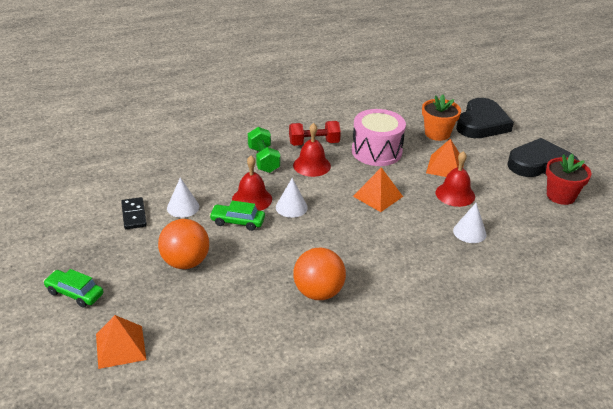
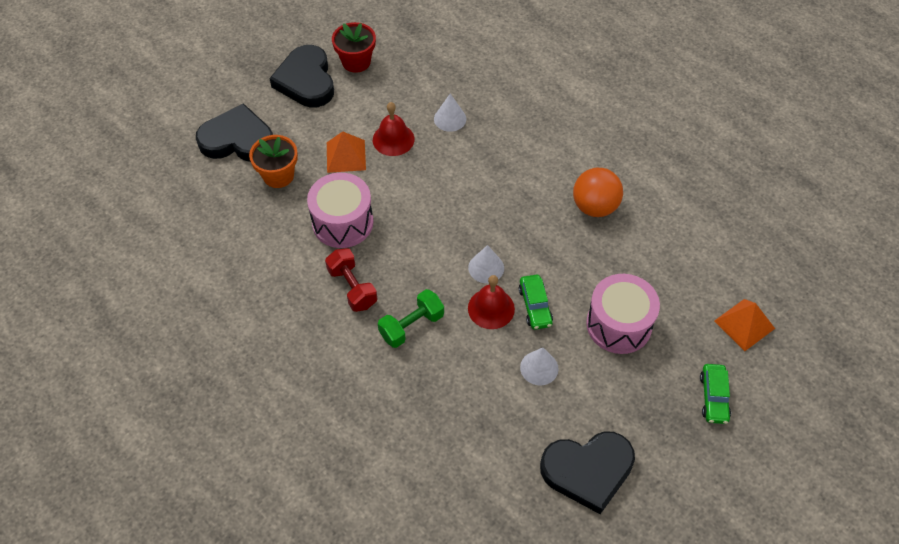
camera: 110 degrees left, 20 degrees up
black domino [121,197,147,229] -> none
orange ball [158,219,209,269] -> pink drum [586,274,660,354]
red bell [293,123,331,177] -> none
orange pyramid [353,167,403,212] -> none
none -> black heart [540,431,635,514]

